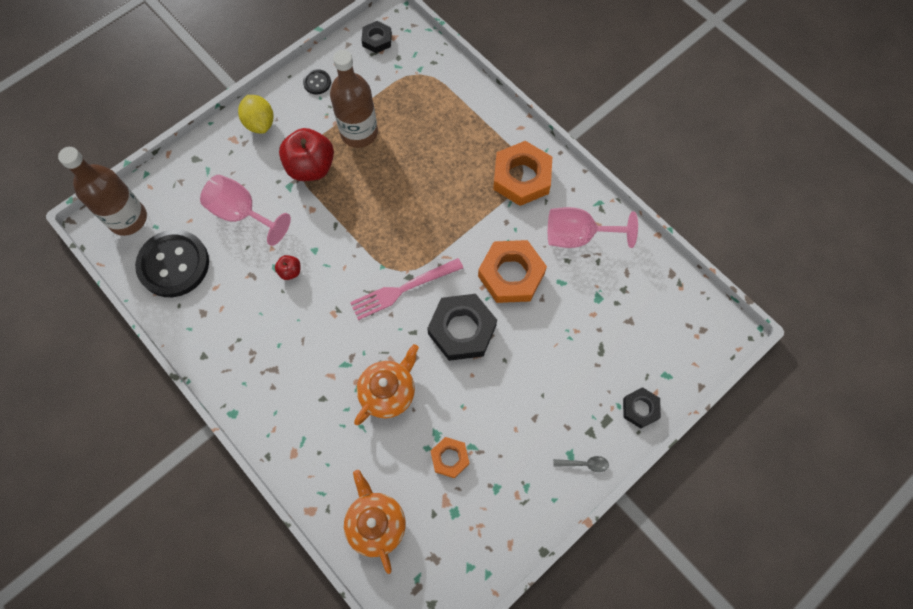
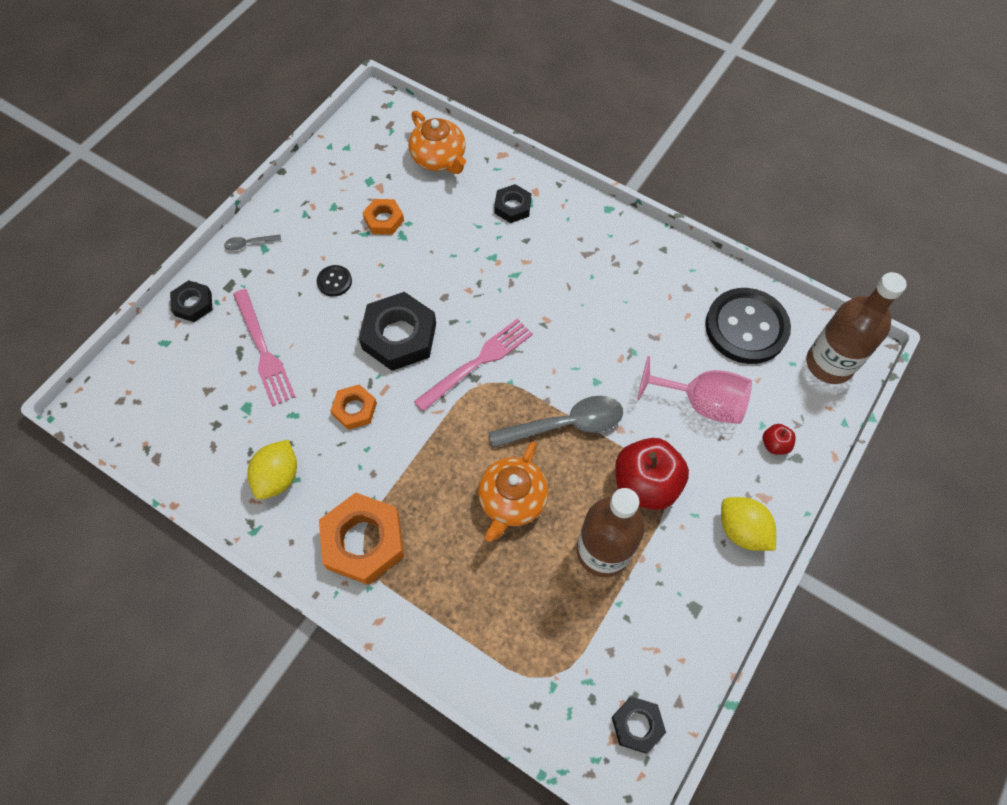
camera: 165 degrees right, 5 degrees down
red apple [275,255,300,280] -> red apple moved to [763,424,796,455]
black button [303,69,331,95] -> black button moved to [317,265,352,296]
orange teapot [354,344,419,425] -> orange teapot moved to [478,442,548,542]
orange nut [478,240,547,303] -> orange nut [330,384,377,430], size x0.55
pink goblet [548,207,638,248] -> yellow lemon [248,440,297,500]
none -> pink fork [233,289,295,406]
none -> grey spoon [489,396,623,448]
none -> black nut [494,184,531,223]

